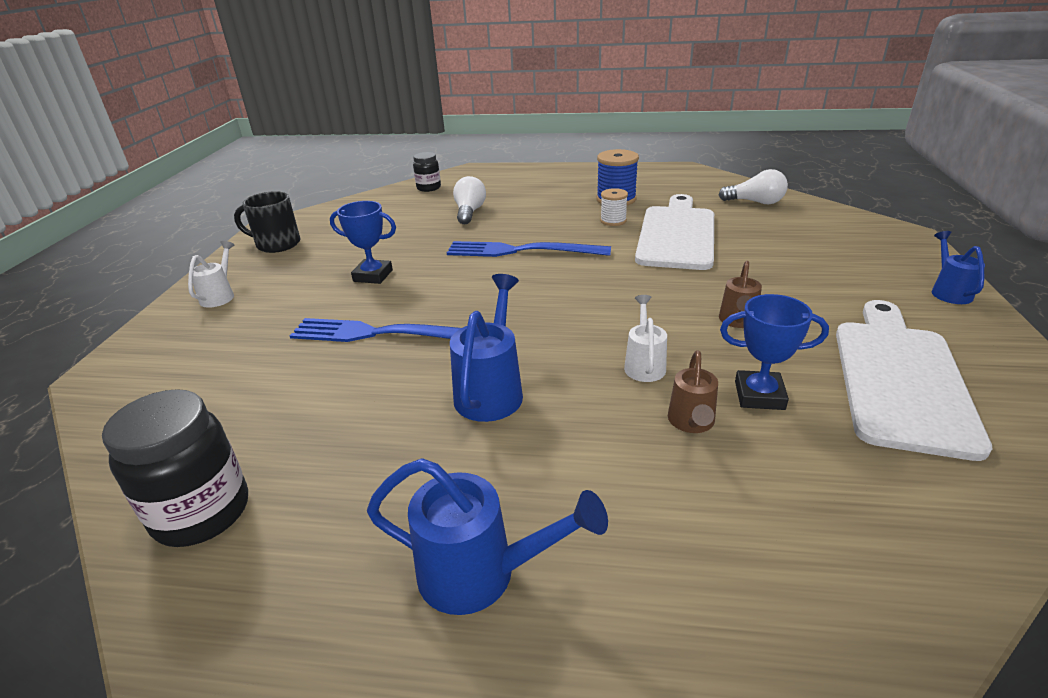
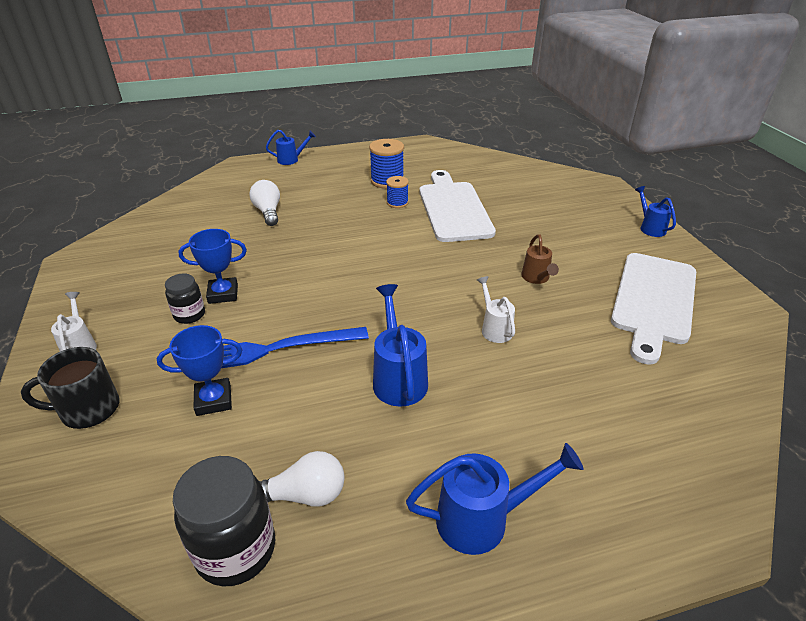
camera: 25 degrees left, 5 degrees up
black mug [234,191,300,253] -> black mug moved to [21,347,119,429]
black jar [413,152,441,192] -> black jar moved to [165,273,205,324]
blue fork [447,241,611,257] -> none
white spool [600,188,628,226] -> blue spool [386,176,409,208]
brown watering can [668,350,718,433] -> none
white light bulb [719,169,788,204] -> white light bulb moved to [259,451,345,507]
blue trophy [720,294,829,410] -> blue trophy moved to [157,325,242,416]
white cutting board [836,300,992,461] -> white cutting board turned 150 degrees counterclockwise [611,253,696,365]
none -> blue watering can [266,130,316,165]

